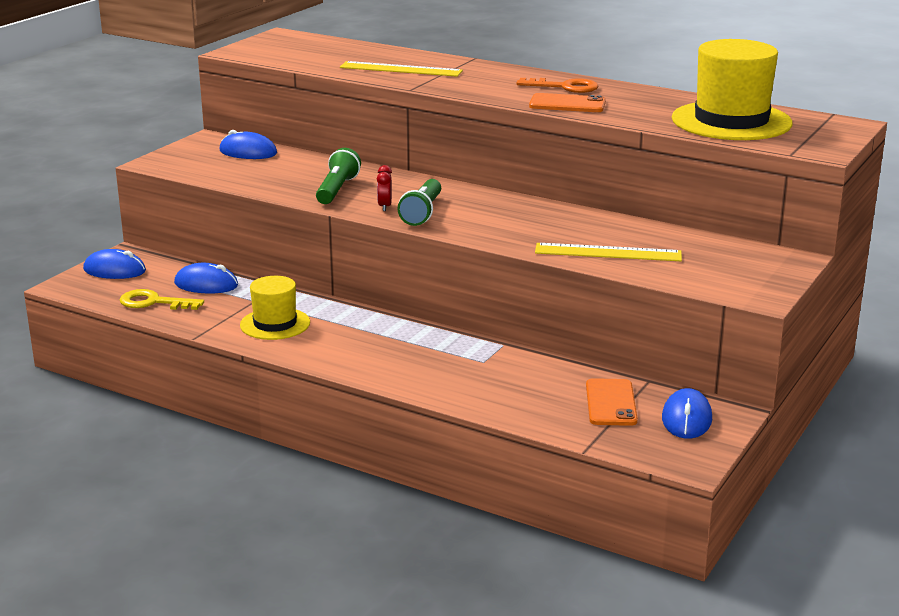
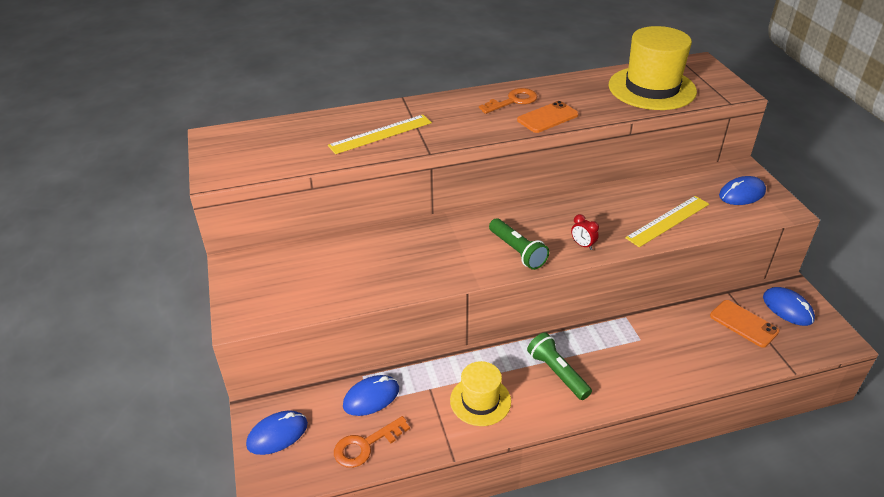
camera: 45 degrees left, 15 degrees up
yellow key [120,289,204,310] -> orange key [334,416,410,468]
blue mouse [219,130,277,159] -> blue mouse moved to [719,176,766,205]
green flashlight [316,148,361,204] -> green flashlight moved to [527,332,592,400]
red clock [377,165,392,211] -> red clock moved to [571,214,599,250]

